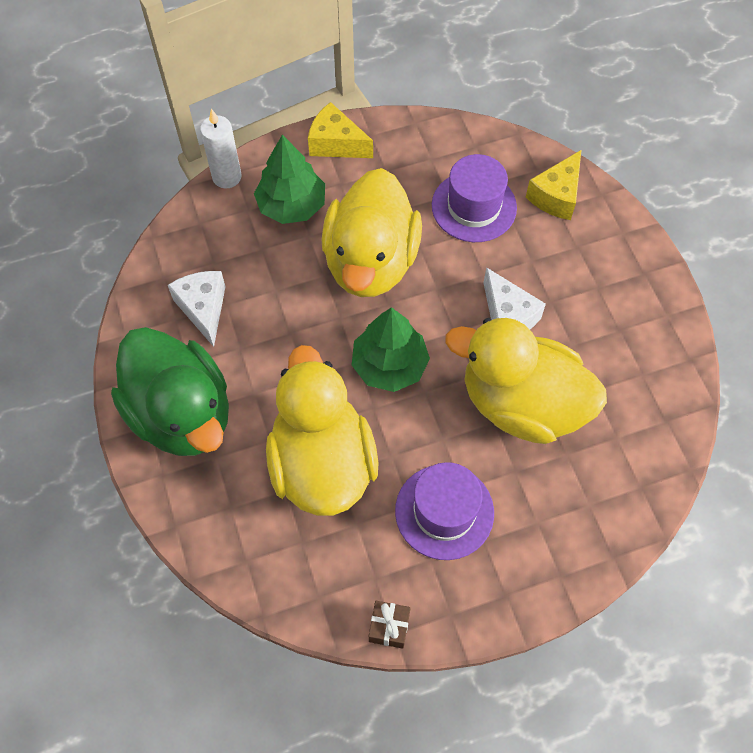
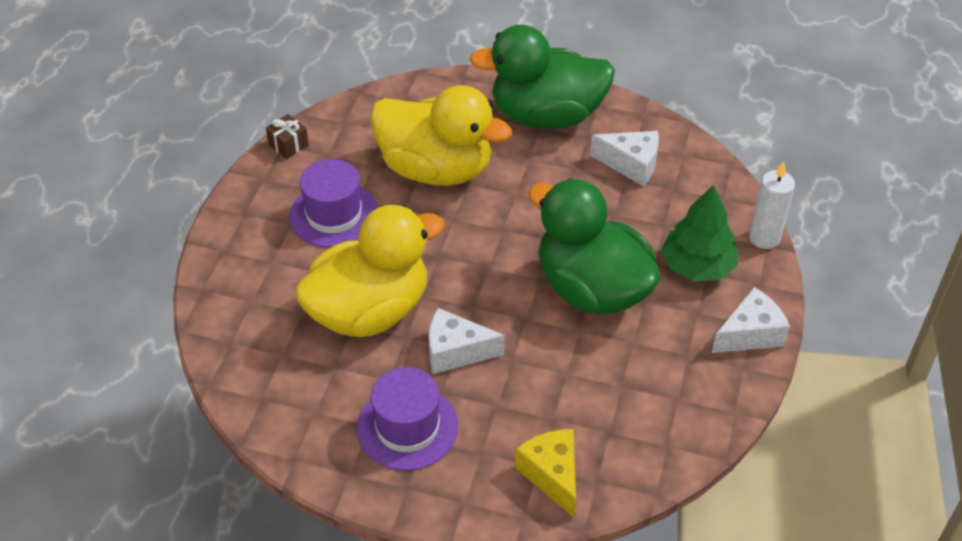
camera: 125 degrees right, 15 degrees down
yellow cheese [308,102,373,158] -> white cheese [712,287,790,353]
yellow duck [322,168,422,297] -> green duck [528,178,661,314]
green tree [352,307,430,392] -> none
purple hat [432,154,517,242] -> purple hat moved to [357,367,458,470]

